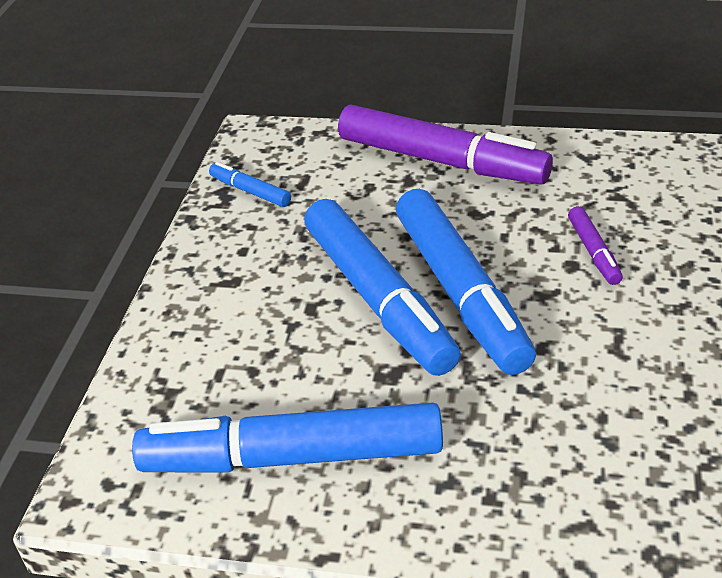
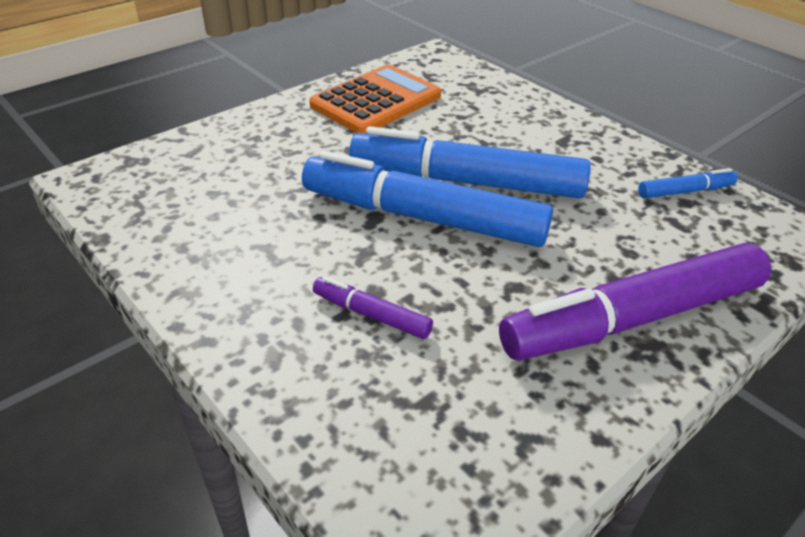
camera: 125 degrees right, 0 degrees up
blue marker [132,402,443,473] -> orange calculator [309,64,441,133]

